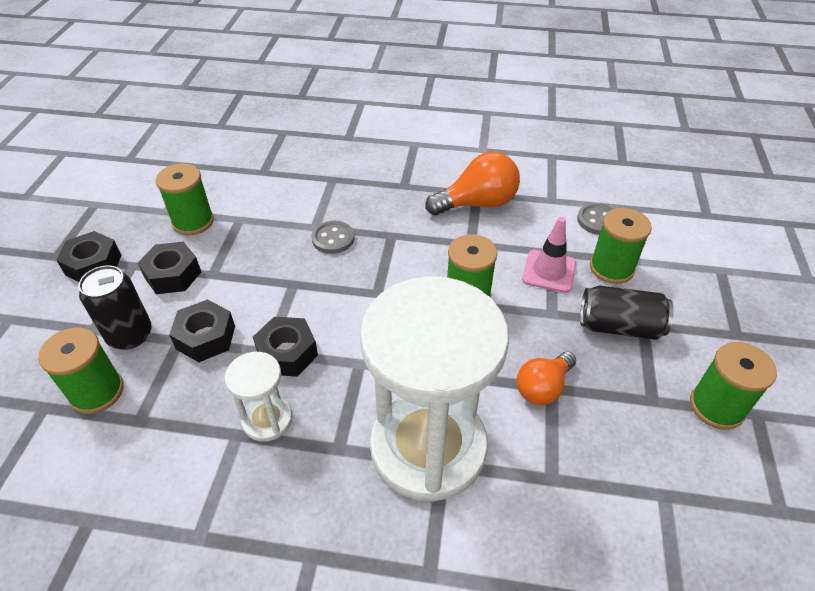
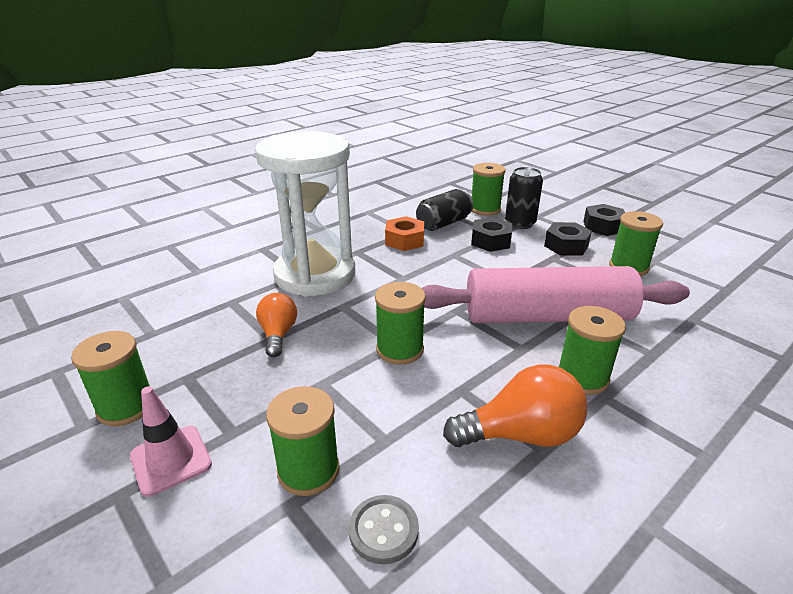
camera: 130 degrees right, 15 degrees down
white hourglass [225,352,292,442] -> orange nut [385,216,424,251]
black nut [253,317,318,377] -> none
grey button [312,221,354,254] -> pink rolling pin [422,266,690,323]
orange light bulb [425,152,520,215] -> orange light bulb turned 120 degrees counterclockwise [443,364,587,447]
pink traffic cone [522,217,576,293] -> pink traffic cone moved to [130,386,212,497]
black can [580,286,674,340] -> black can moved to [416,189,473,231]
none -> green spool [558,306,626,395]

